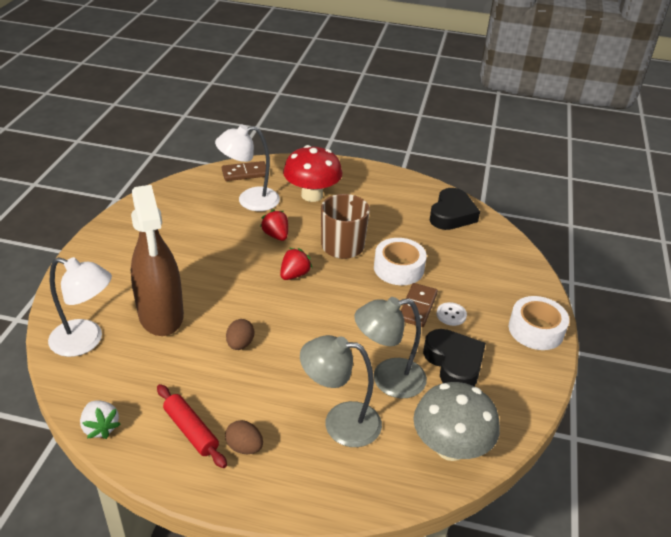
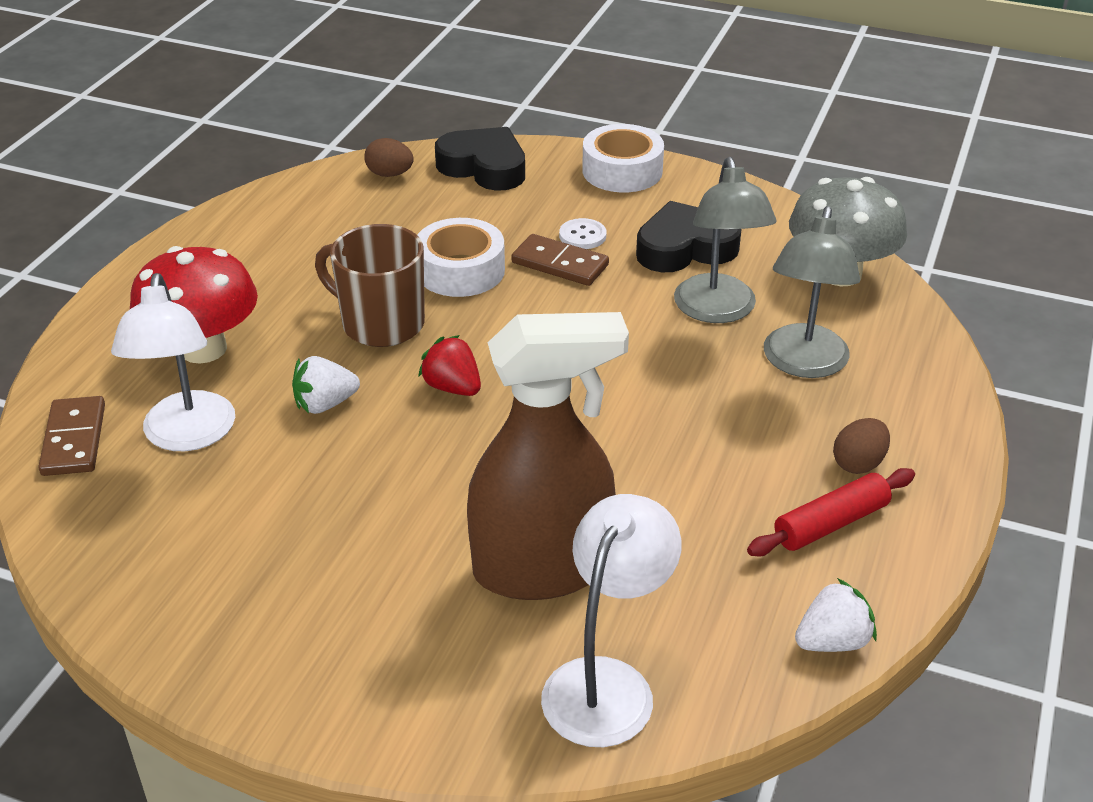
camera: 80 degrees left, 0 degrees up
brown egg [226,319,254,350] -> brown egg moved to [364,138,414,177]
red strawberry [260,209,288,241] -> white strawberry [292,356,360,414]
black heart [429,188,480,230] -> black heart moved to [435,127,525,191]

